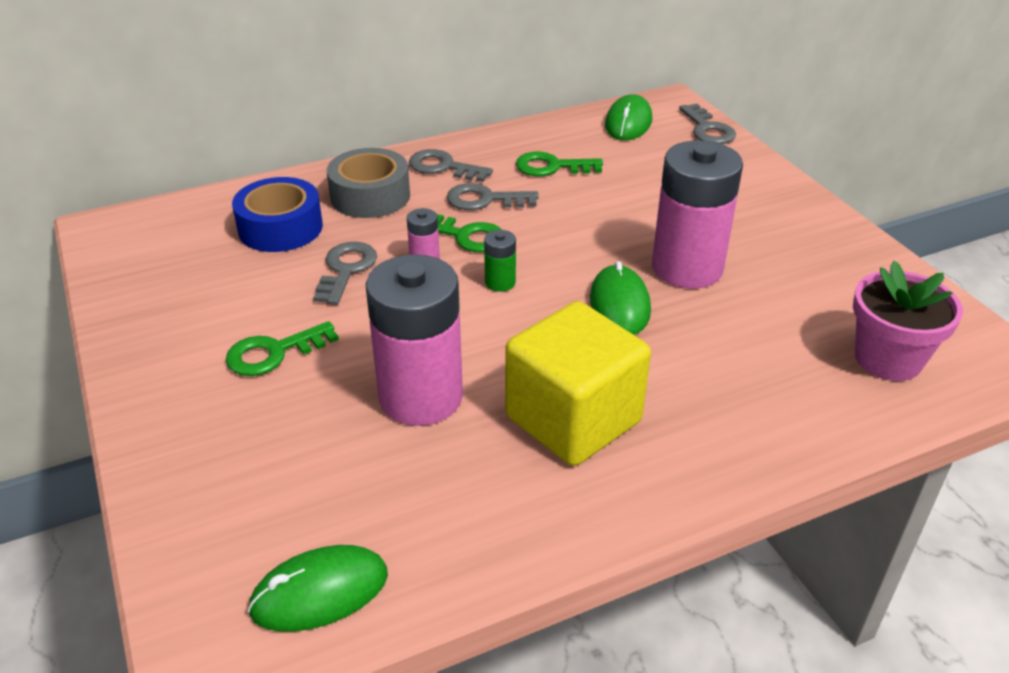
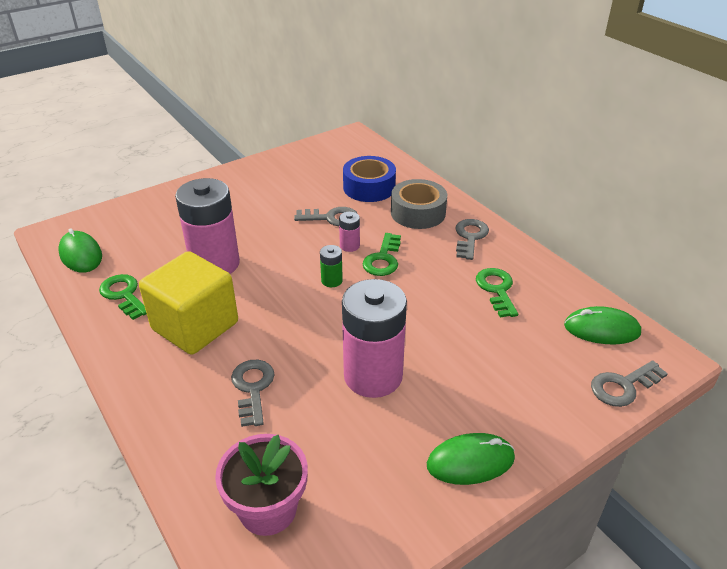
camera: 80 degrees right, 0 degrees up
green key [226,321,339,376] -> green key moved to [99,274,147,320]
grey key [447,183,539,210] -> grey key moved to [231,360,274,427]
green mouse [590,261,651,335] -> green mouse moved to [427,433,515,485]

